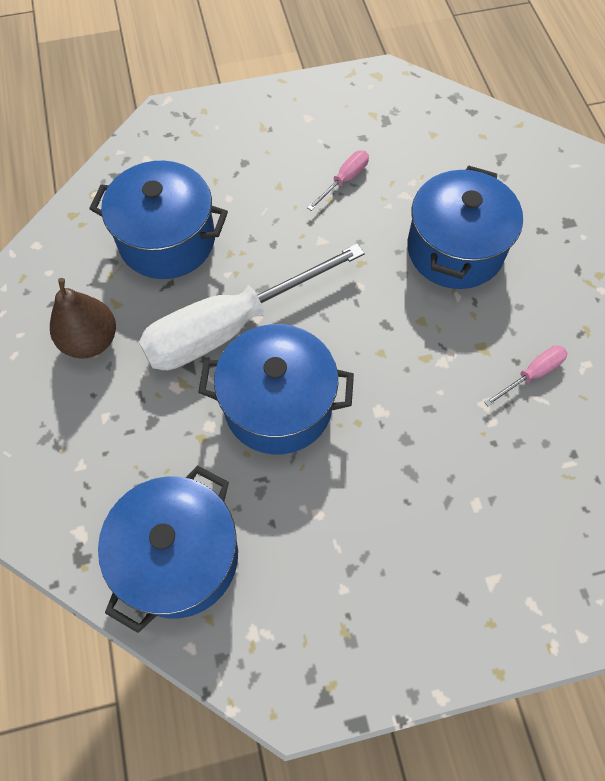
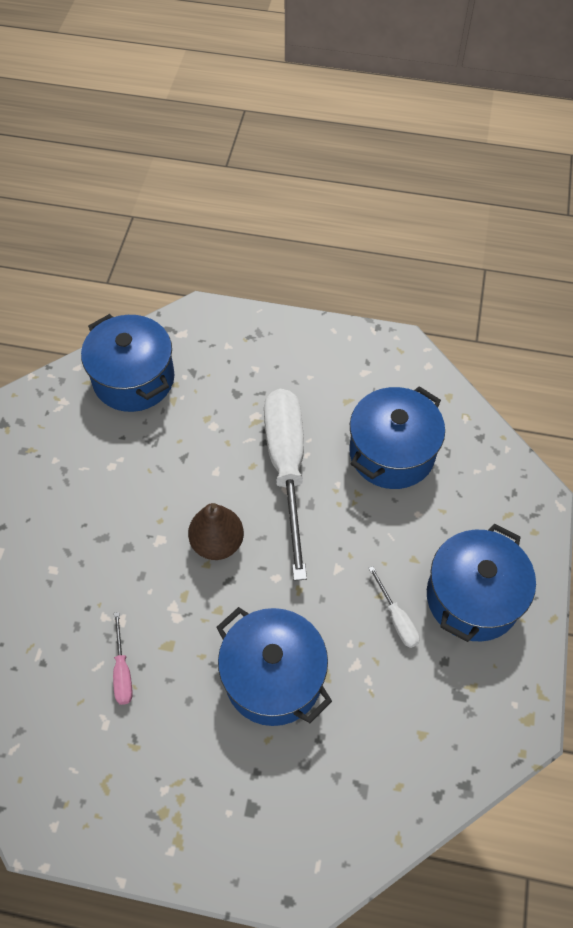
camera: 115 degrees right, 5 degrees down
brown pear [50,278,116,359] -> brown pear moved to [188,503,244,560]
blue pot [198,324,354,454] -> blue pot moved to [427,523,536,642]
pink screwdriver [307,151,369,211] -> white screwdriver [368,566,420,648]

